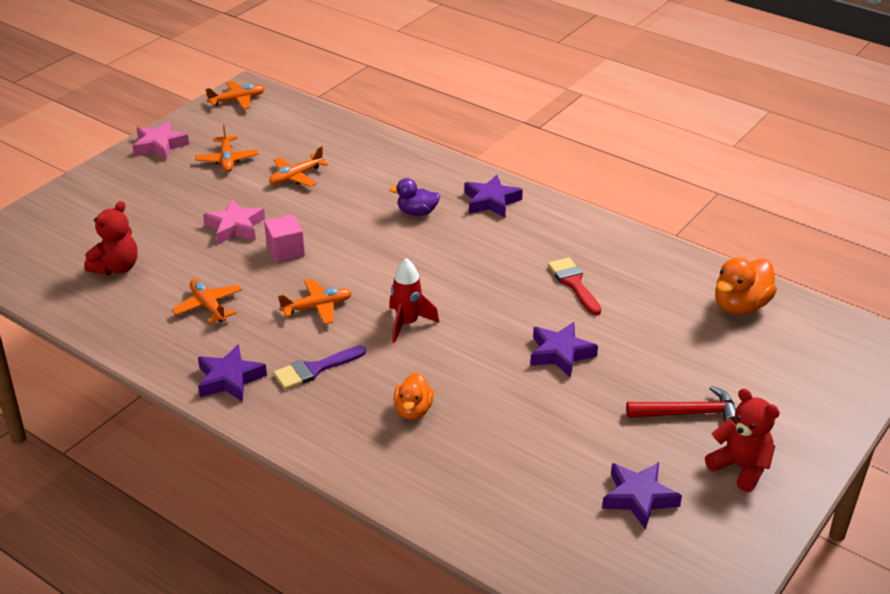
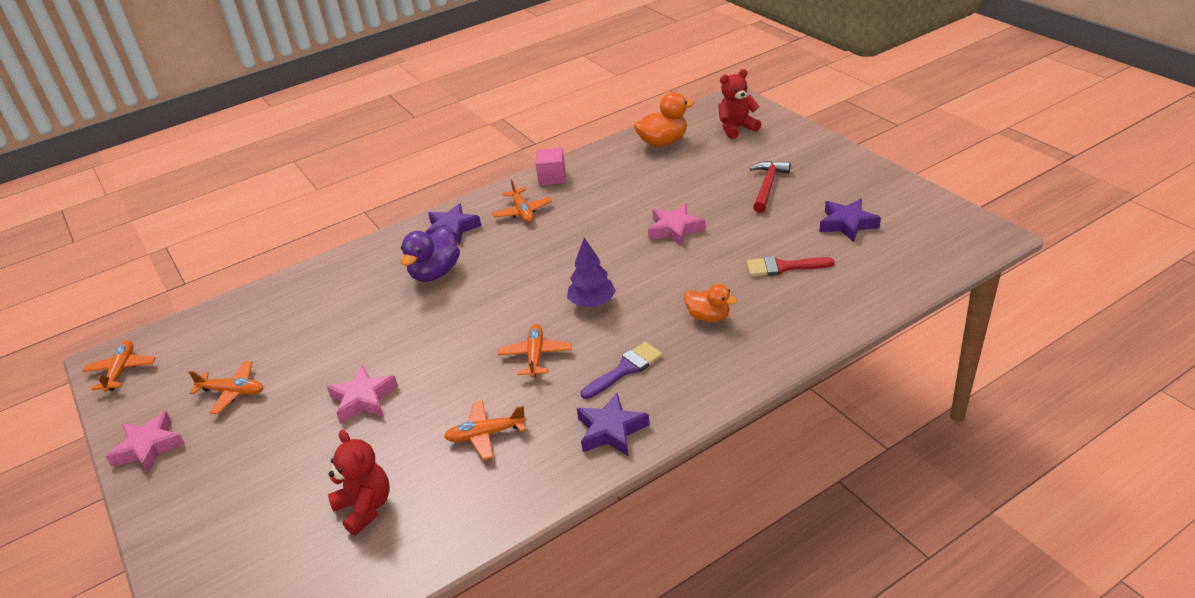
camera: 65 degrees left, 0 degrees up
pink cube [264,215,305,262] -> pink cube moved to [536,148,566,186]
orange plane [269,146,328,187] -> orange plane moved to [492,179,552,223]
purple brush [273,346,366,390] -> purple brush turned 120 degrees counterclockwise [581,342,663,399]
purple duck [389,178,440,216] -> purple duck [400,226,460,282], size x1.53
red rocket [389,258,439,343] -> purple tree [567,237,616,307]
purple star [530,322,598,378] -> pink star [648,203,706,247]
red brush [548,257,601,315] -> red brush moved to [747,256,835,277]
red teddy bear [705,389,780,492] -> red teddy bear moved to [718,69,761,139]
orange duck [715,257,777,315] -> orange duck turned 90 degrees counterclockwise [634,92,694,147]

